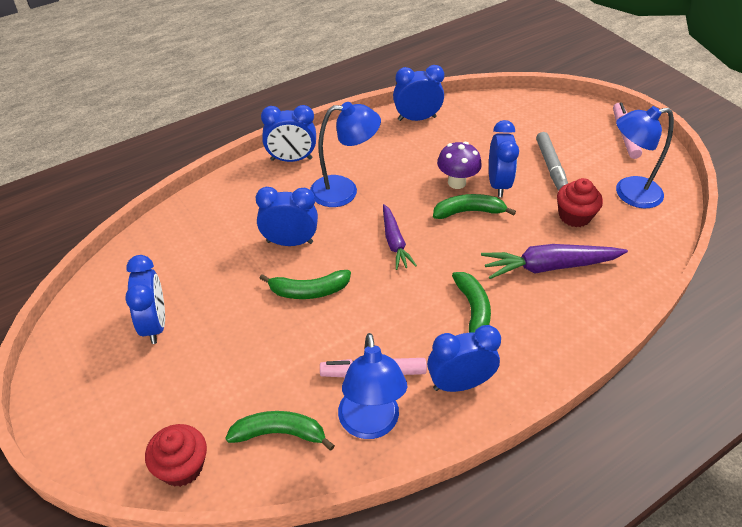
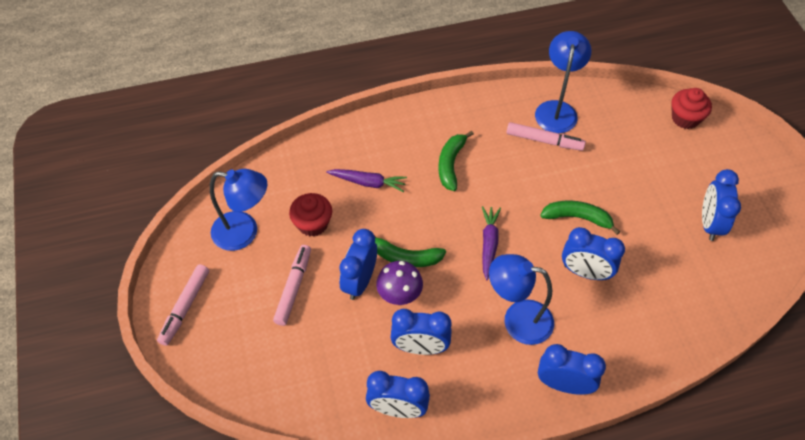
camera: 160 degrees left, 10 degrees up
green banana [225,411,335,451] -> none
blue clock [427,325,501,392] -> blue clock moved to [390,309,452,355]
purple carrot [481,244,628,279] -> purple carrot [326,169,407,192], size x0.64
grey marker [536,132,568,191] -> pink marker [273,245,311,326]

